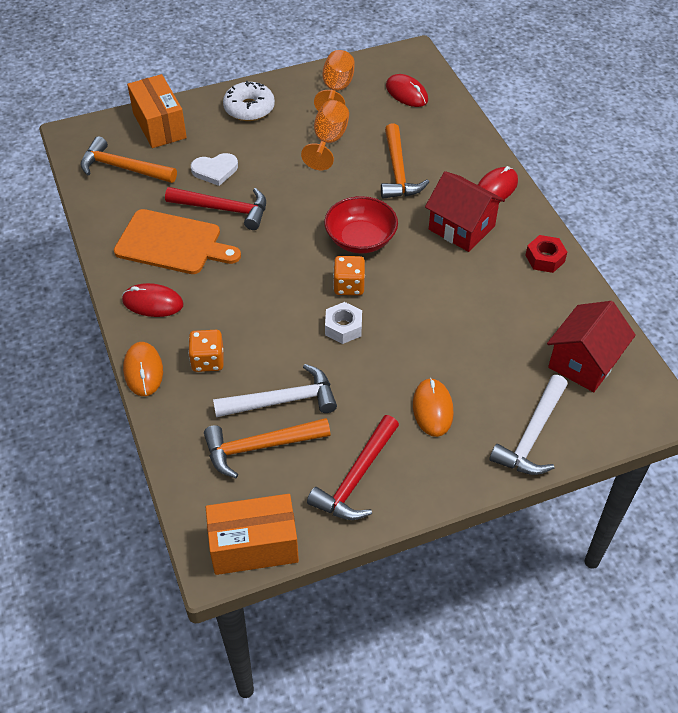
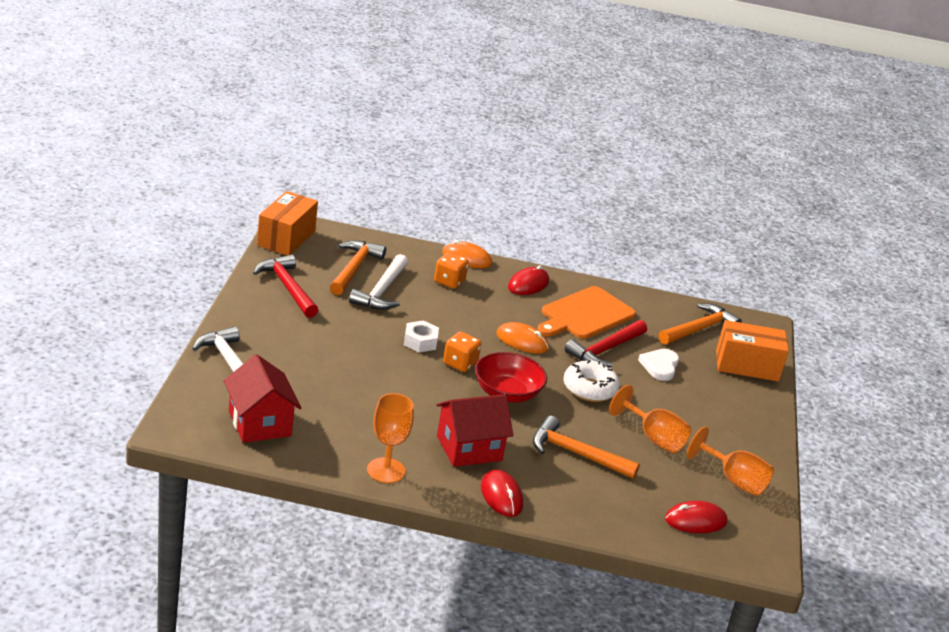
camera: 115 degrees right, 20 degrees down
white donut [223,81,275,121] -> white donut moved to [563,360,620,402]
orange mouse [413,378,454,437] -> orange mouse moved to [496,322,549,354]
red nut [525,235,567,273] -> orange goblet [367,393,414,483]

